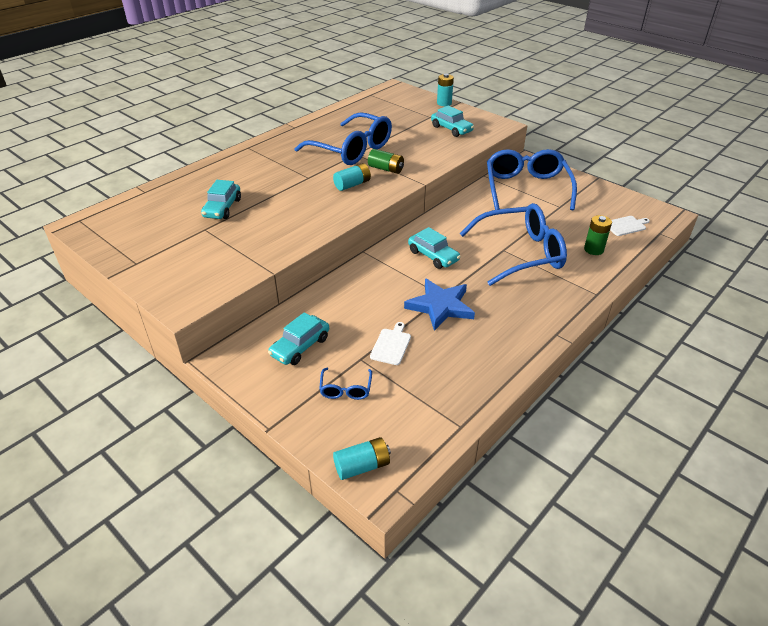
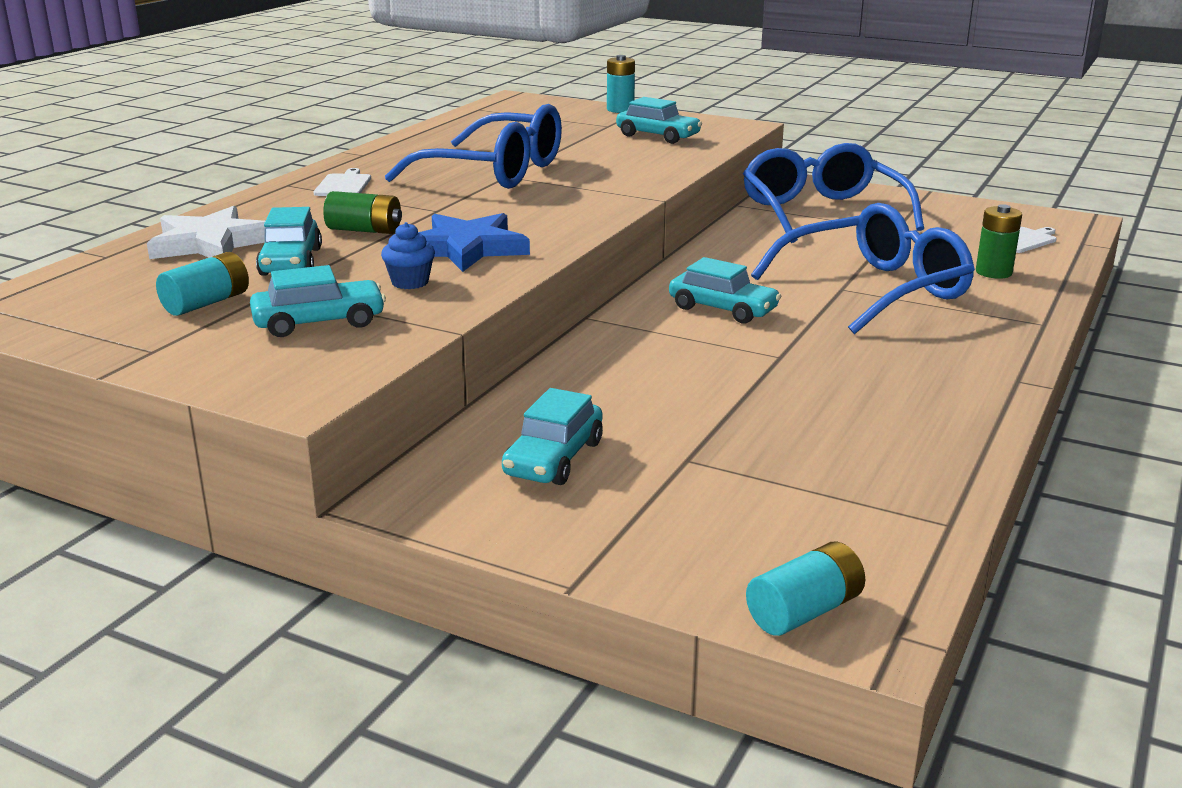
camera: 15 degrees left, 15 degrees down
blue glasses [319,368,372,400] -> none
turquoise battery [333,163,371,191] -> turquoise battery moved to [156,252,249,316]
green battery [368,149,404,174] -> green battery moved to [323,191,402,234]
white cutting board [370,322,411,365] -> white cutting board moved to [314,168,371,196]
blue star [404,279,475,331] -> blue star moved to [418,213,530,272]
none -> white star [147,206,265,259]
none -> turquoise car [250,265,386,337]
none -> blue cupcake [381,222,435,289]

